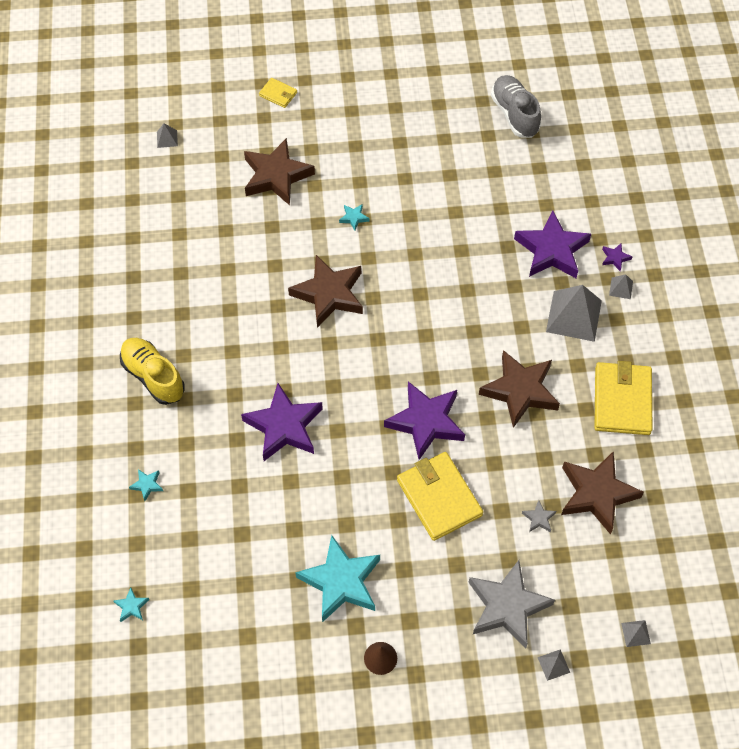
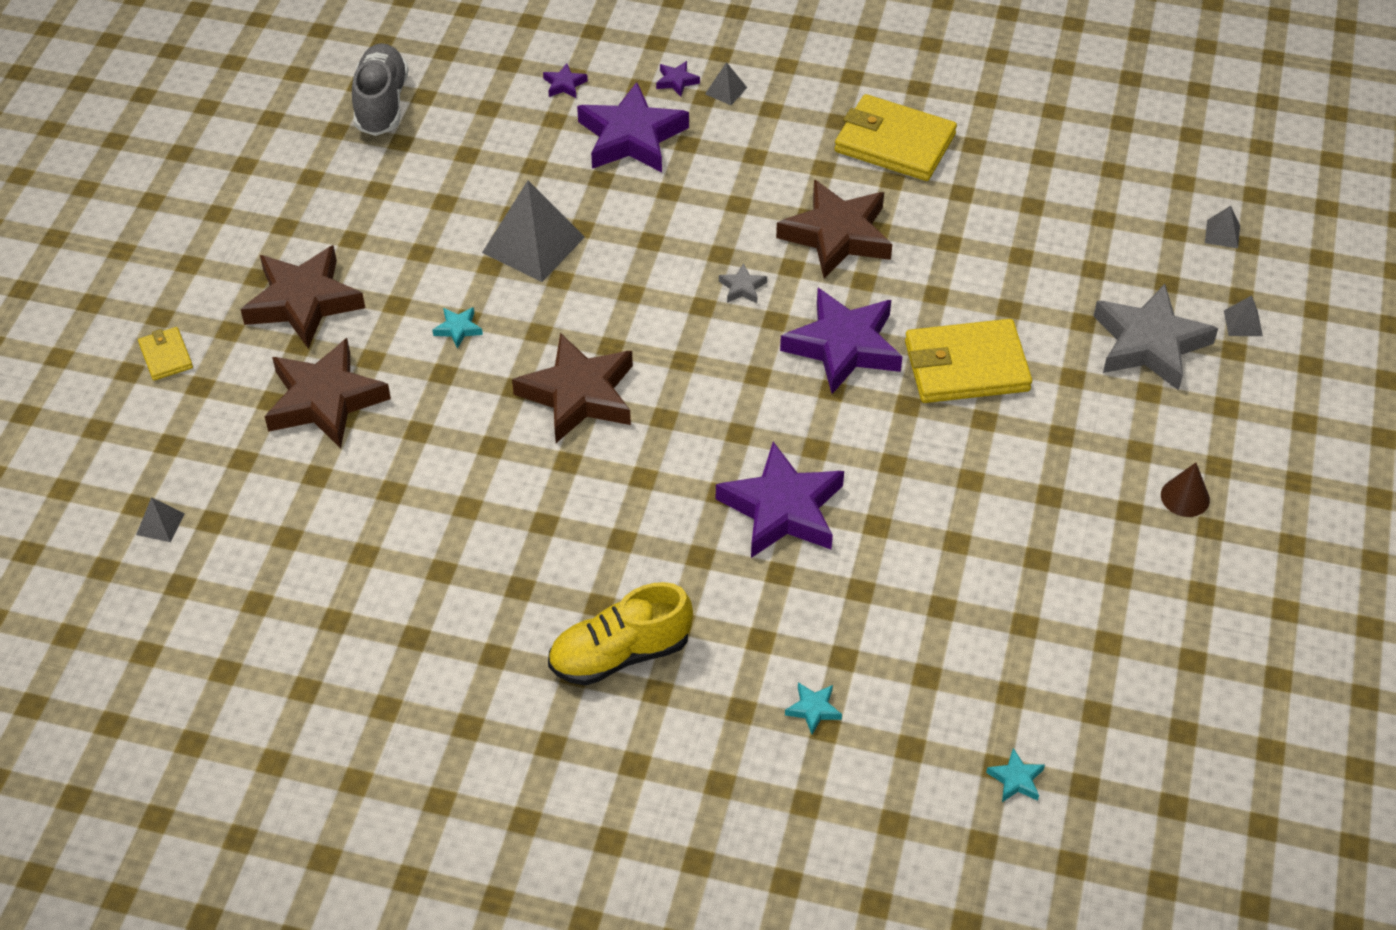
camera: 70 degrees left, 10 degrees down
yellow wallet [259,78,297,108] -> yellow wallet turned 75 degrees counterclockwise [138,327,193,381]
turquoise star [295,535,380,622] -> none
grey shoe [491,75,541,138] -> grey shoe turned 90 degrees clockwise [352,43,408,136]
grey star [522,500,556,532] -> grey star moved to [719,263,767,303]
grey pyramid [546,285,602,342] -> grey pyramid moved to [482,181,585,282]
brown star [561,451,644,534] -> brown star moved to [240,245,365,349]
none -> purple star [543,63,588,98]

